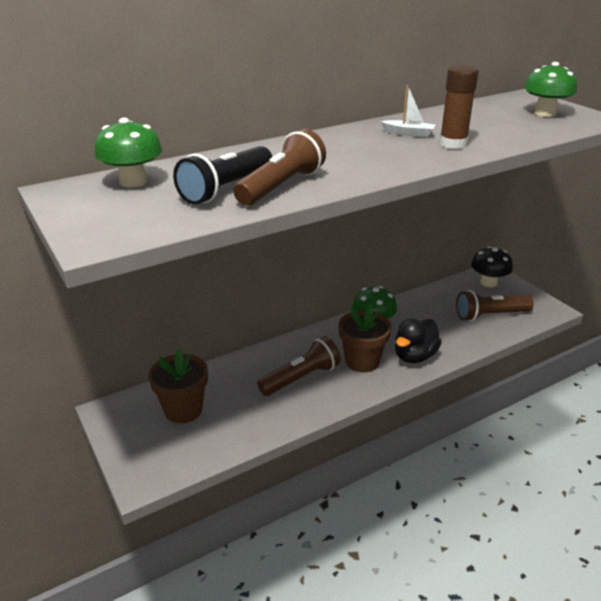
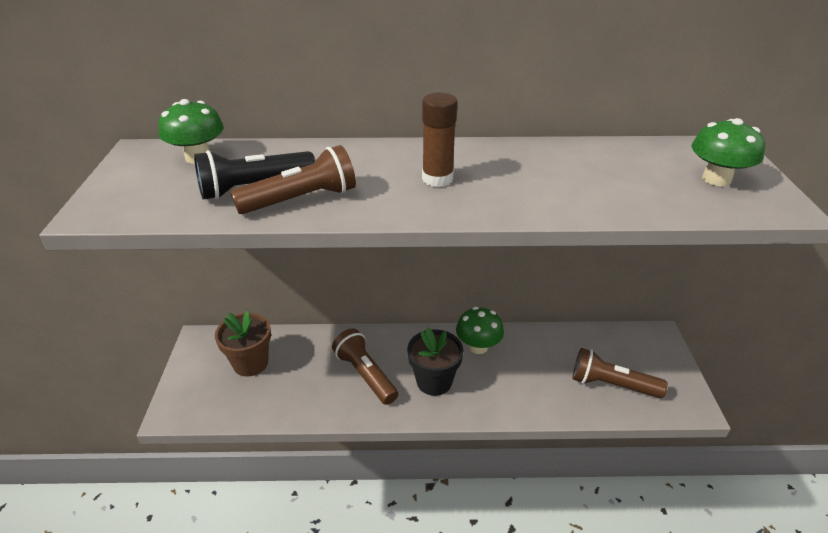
camera: 30 degrees right, 5 degrees up
brown flashlight [257,336,341,396] -> brown flashlight turned 120 degrees counterclockwise [332,328,398,405]
brown flower pot [338,305,392,372] -> black flower pot [407,327,463,396]
white boat [380,85,435,137] -> none
black duck [395,319,442,363] -> none
brown glue stick [439,65,479,149] -> brown glue stick moved to [422,93,457,187]
black mushroom [471,246,513,287] -> none

